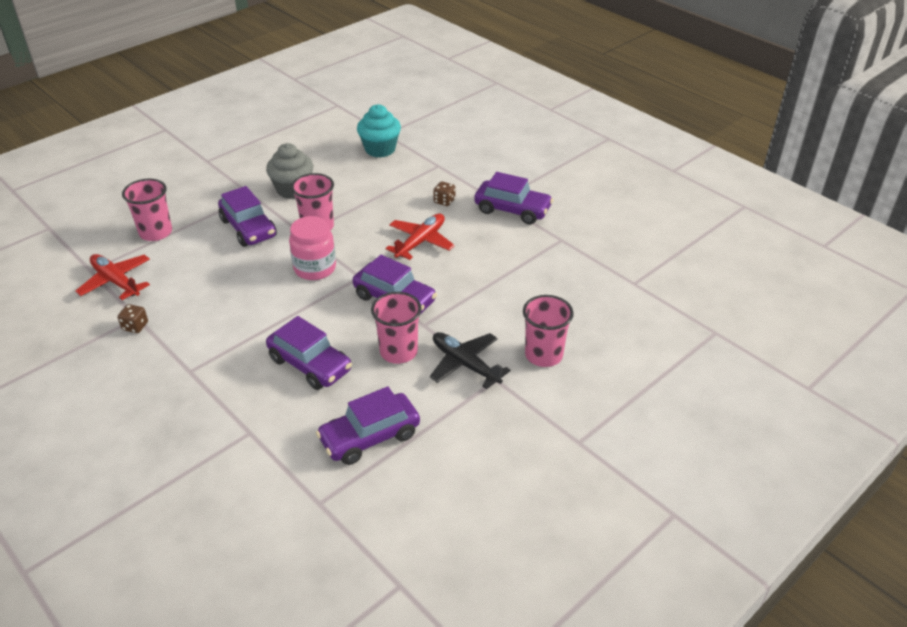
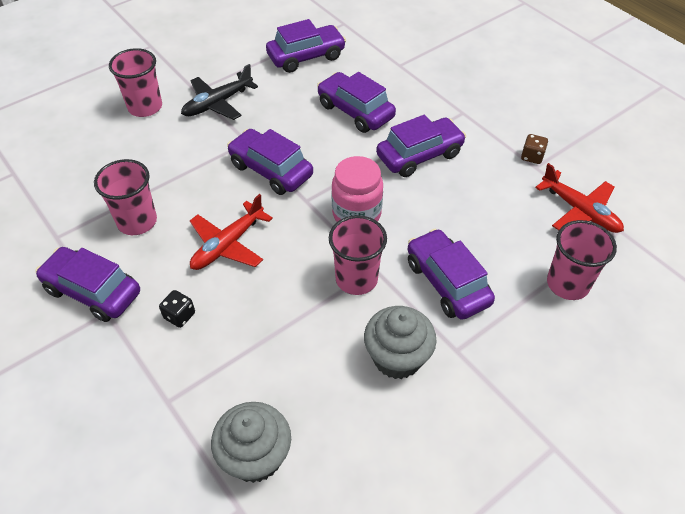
camera: 175 degrees left, 10 degrees up
turquoise cupcake [357,104,401,158] -> grey cupcake [211,402,291,483]
pink cup [371,292,422,364] -> pink cup moved to [94,159,157,235]
black plane [430,332,511,389] -> black plane turned 90 degrees clockwise [181,64,258,120]
brown dice [433,181,456,206] -> black dice [159,290,195,328]
none -> purple car [376,115,466,177]

